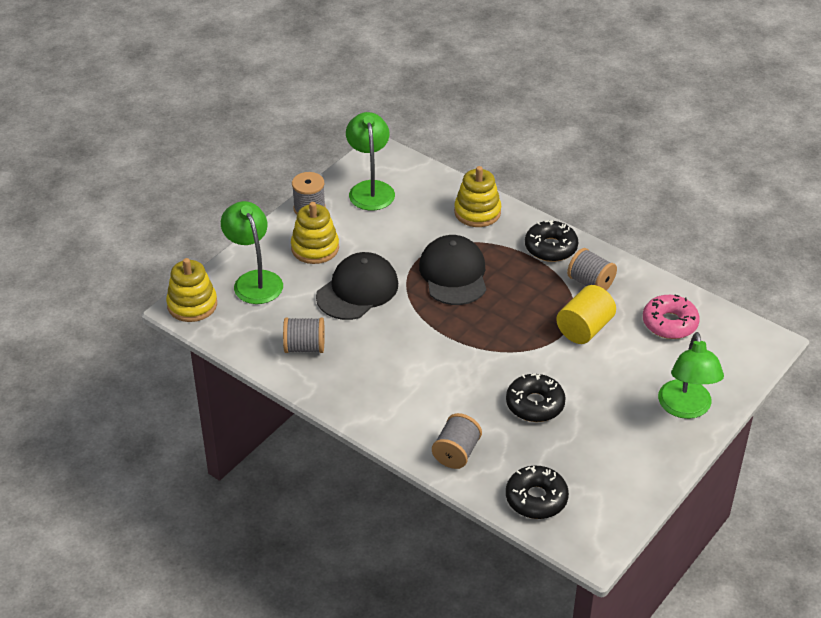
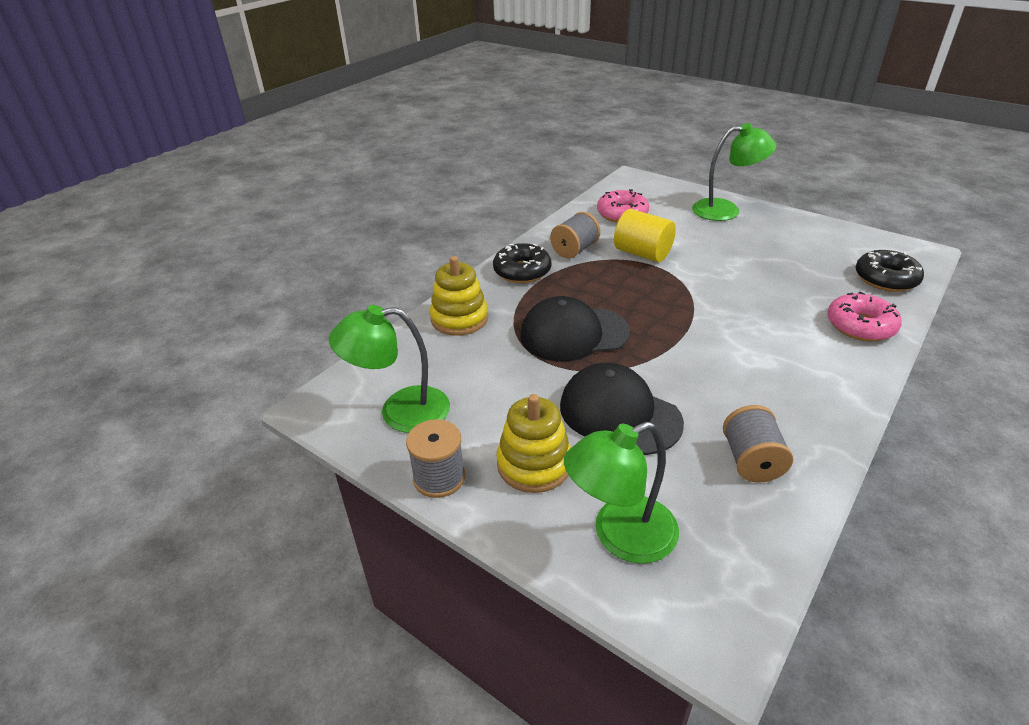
camera: 90 degrees left, 5 degrees down
yellow stacking toy [166,258,217,322] -> none
grey spool [432,413,482,469] -> pink donut [827,291,902,341]
black donut [506,373,566,422] -> none

